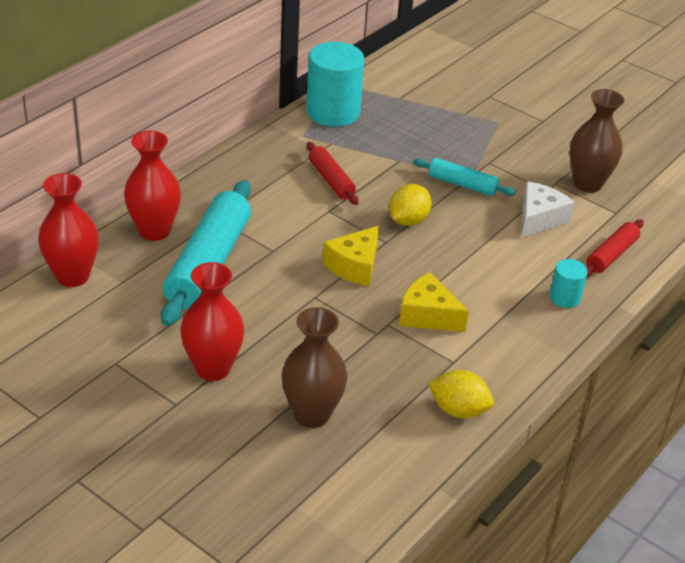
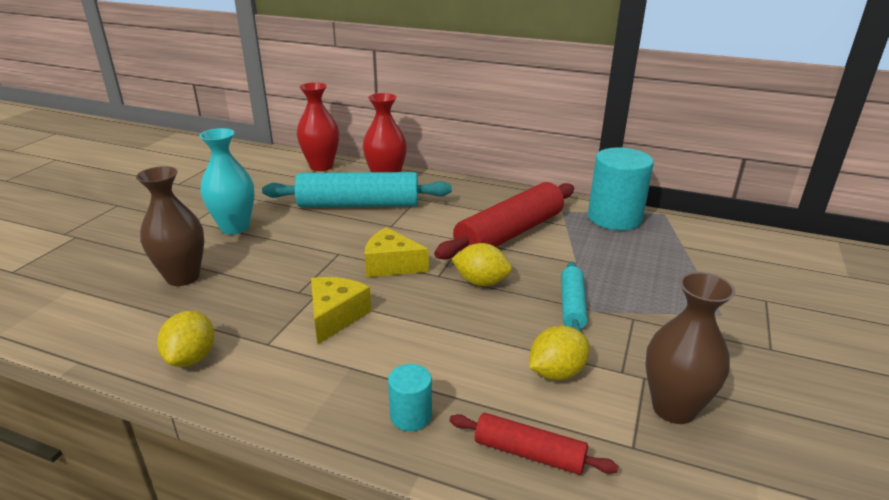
camera: 75 degrees right, 10 degrees down
red vase [180,262,244,381] -> turquoise vase [199,128,254,234]
red rolling pin [307,142,359,205] -> red rolling pin [434,182,574,259], size x1.92
white cheese [521,181,575,238] -> yellow lemon [529,326,589,380]

